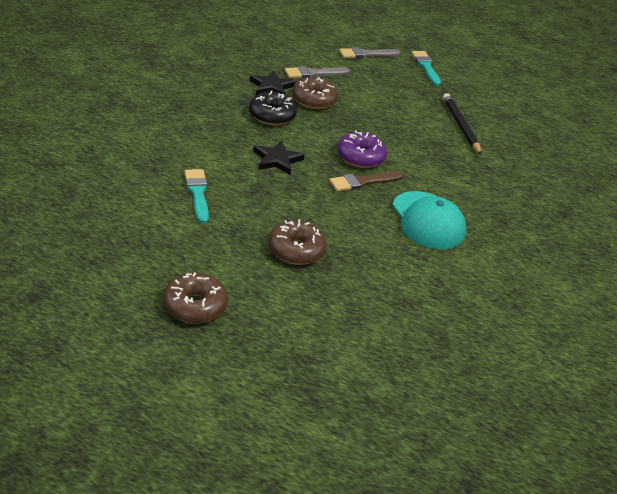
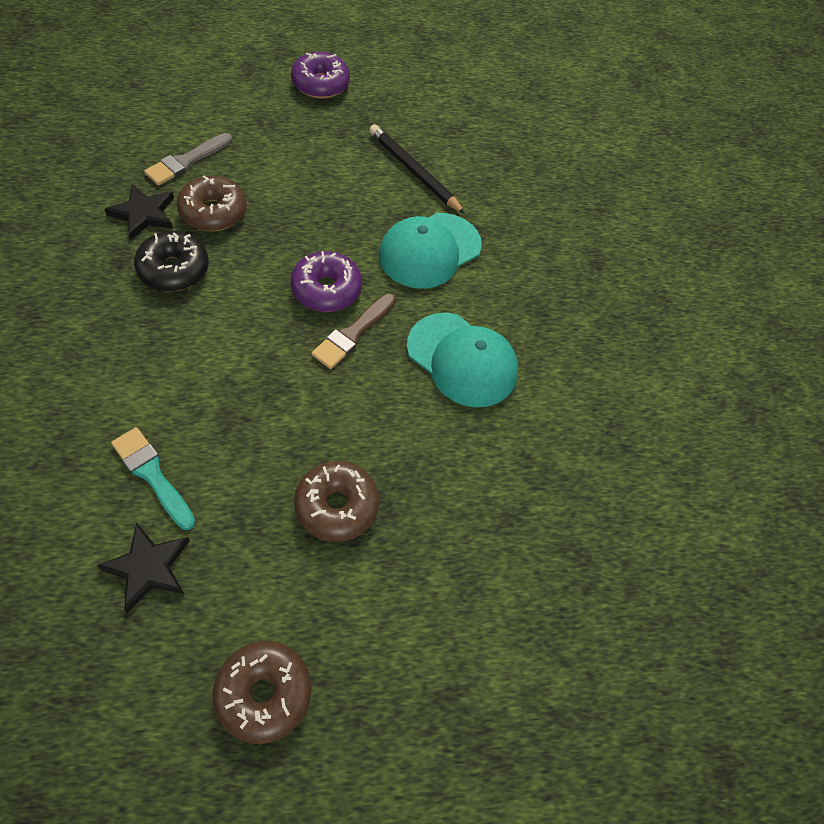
camera: 30 degrees left, 20 degrees up
black star [253,140,305,175] -> black star moved to [97,522,190,613]
grey brush [339,47,401,59] -> none
turquoise brush [412,51,441,86] -> purple donut [291,51,350,99]
none -> turquoise cap [379,213,482,289]

